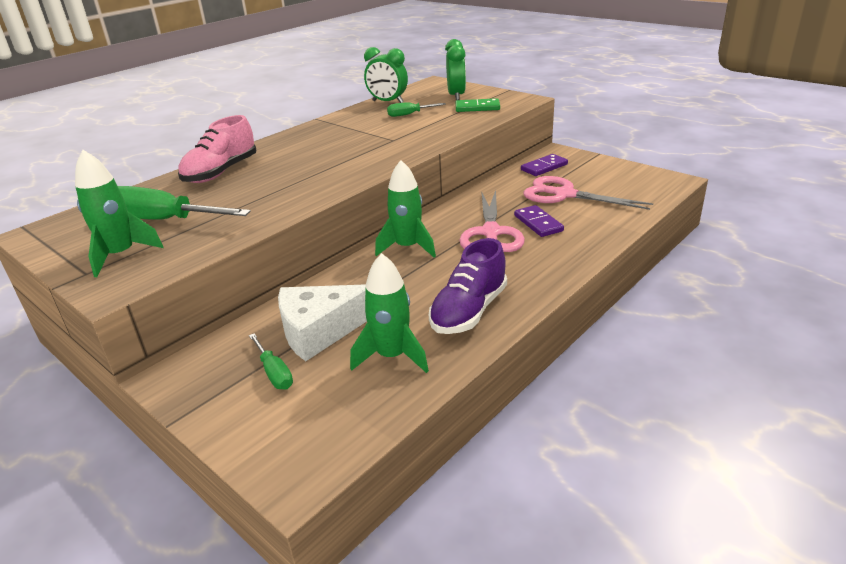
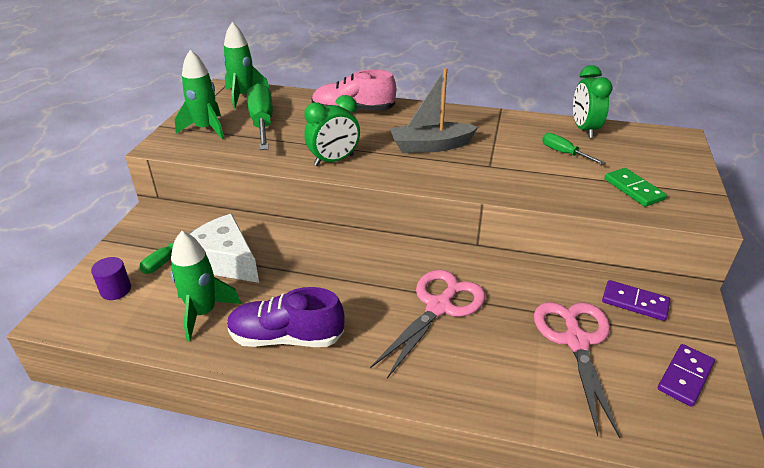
camera: 60 degrees right, 5 degrees up
green rocket [375,160,436,257] -> green rocket moved to [223,22,270,108]
green clock [445,39,466,100] -> green clock moved to [304,95,360,166]
pink scissors [459,190,525,252] -> pink scissors turned 150 degrees clockwise [370,270,485,379]
purple domino [514,205,564,237] -> purple domino moved to [658,344,715,407]
none -> purple cylinder [91,257,131,300]
none -> grey boat [390,68,478,153]

